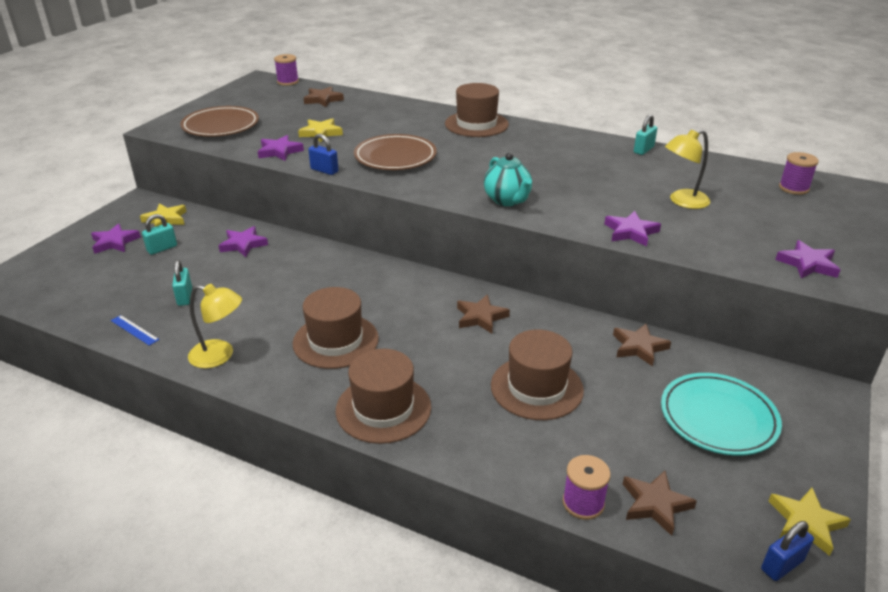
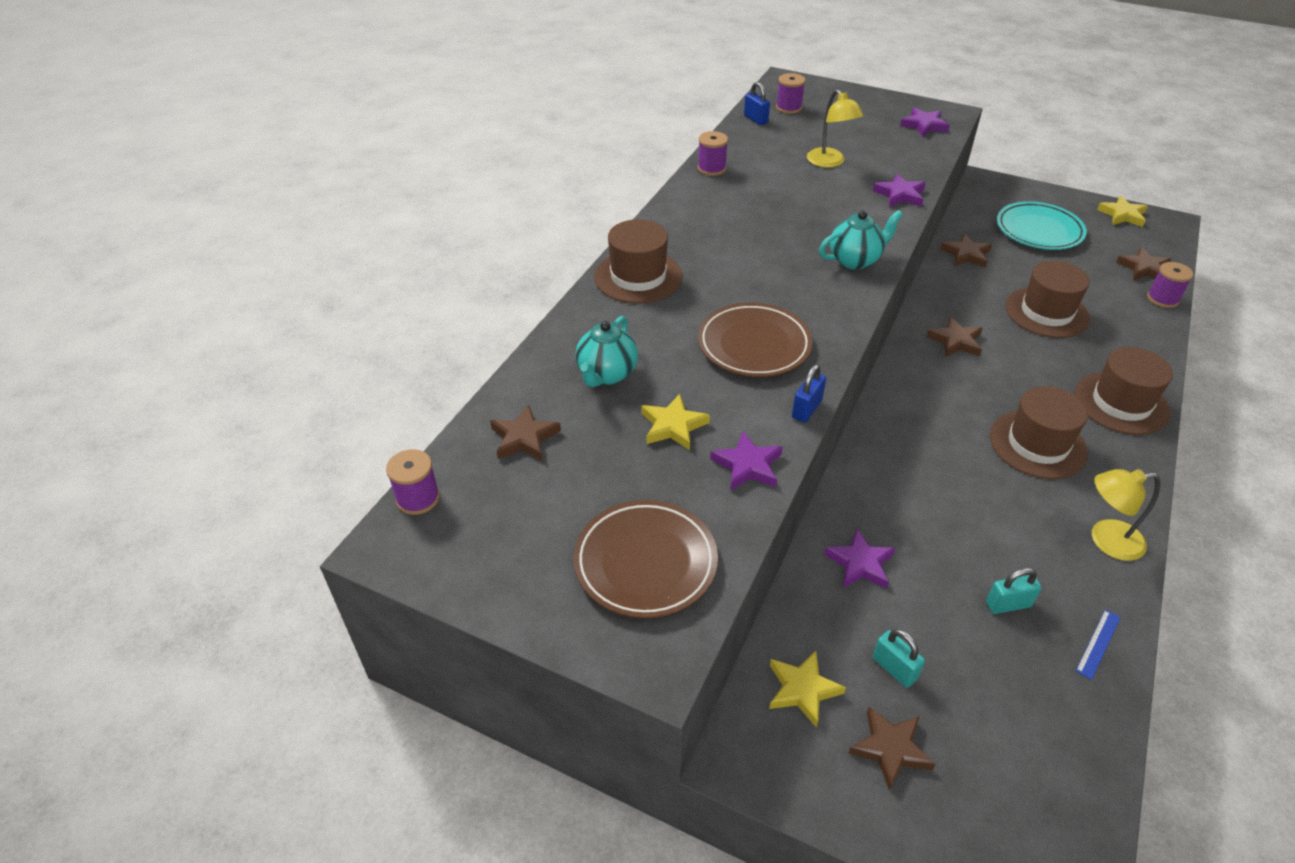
camera: 90 degrees left, 10 degrees up
purple star [91,223,141,254] -> brown star [849,707,936,790]
yellow lamp [188,284,242,368] -> yellow lamp turned 105 degrees counterclockwise [1092,469,1160,561]
turquoise padlock [634,114,657,155] -> purple spool [697,131,728,176]
blue padlock [761,521,814,581] -> blue padlock moved to [744,82,770,125]
none -> turquoise teapot [575,316,638,387]

